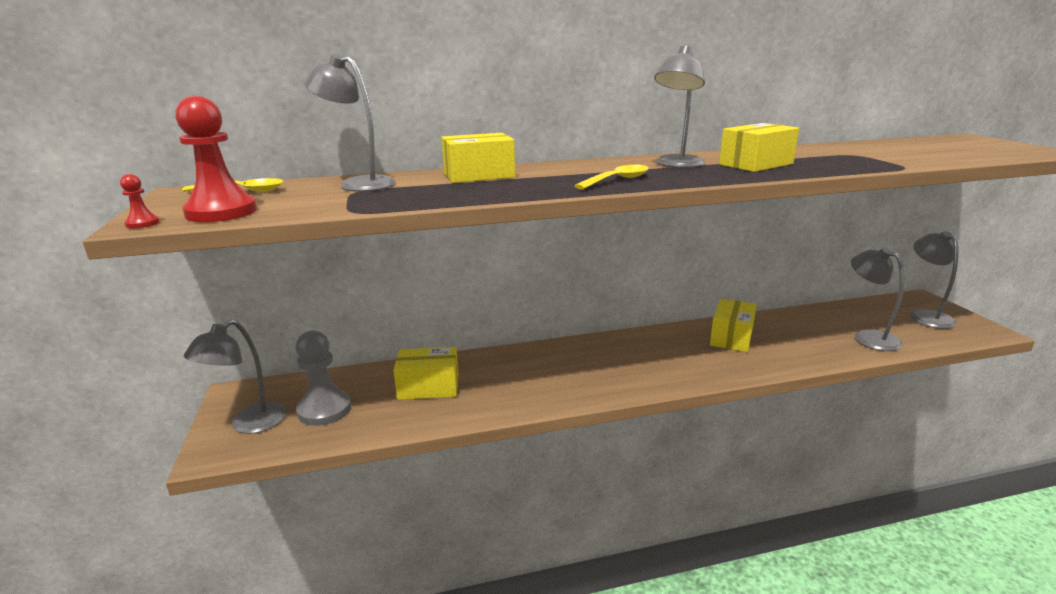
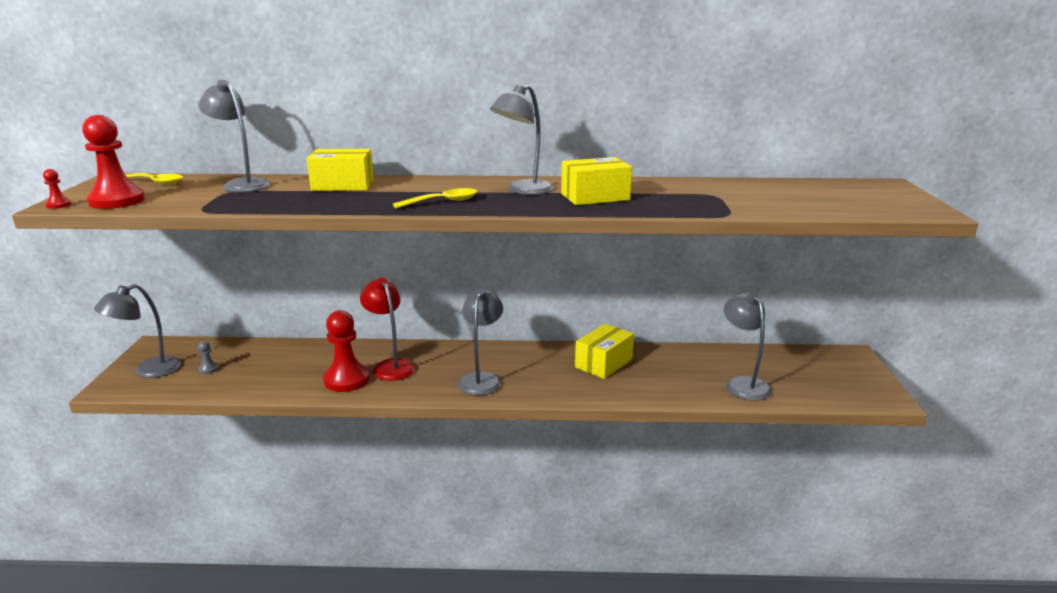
camera: 15 degrees right, 0 degrees up
grey pawn [295,330,351,426] -> grey pawn [198,341,219,374], size x0.43
yellow box [393,347,458,400] -> none
grey lamp [910,231,959,329] -> grey lamp moved to [458,288,503,395]
none -> red pawn [323,310,370,392]
none -> red lamp [360,278,415,381]

